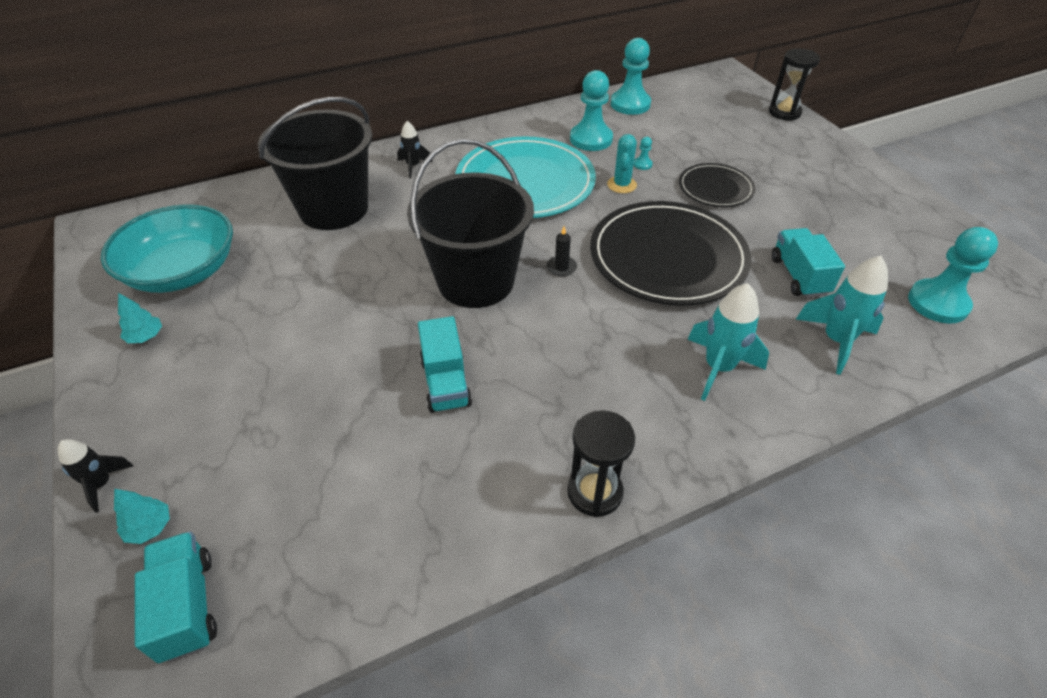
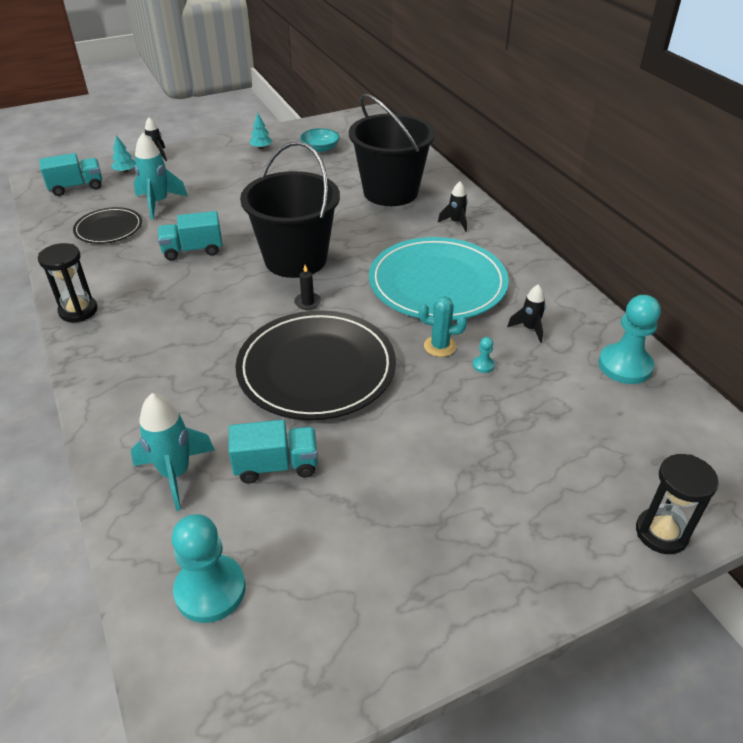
camera: 90 degrees right, 5 degrees down
turquoise bowl [101,204,233,293] -> turquoise bowl [300,128,340,152], size x0.50
turquoise pawn [570,70,613,151] -> black rocket [507,284,546,343]
black plate [679,163,755,207] -> black plate moved to [73,207,142,244]
turquoise rocket [687,283,769,401] -> turquoise rocket moved to [134,133,188,219]

